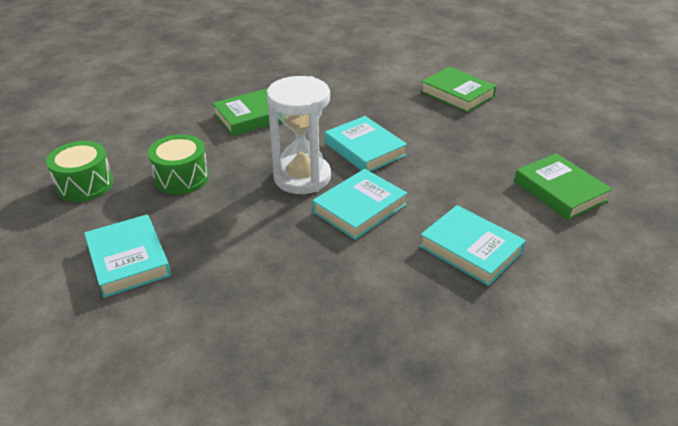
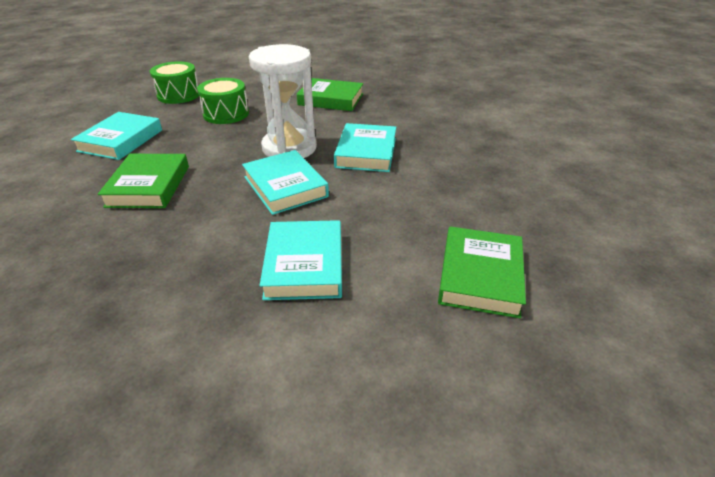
camera: 45 degrees right, 0 degrees up
turquoise book [312,169,407,240] -> turquoise book turned 60 degrees clockwise [242,150,329,215]
green book [420,67,496,113] -> green book moved to [98,154,189,208]

